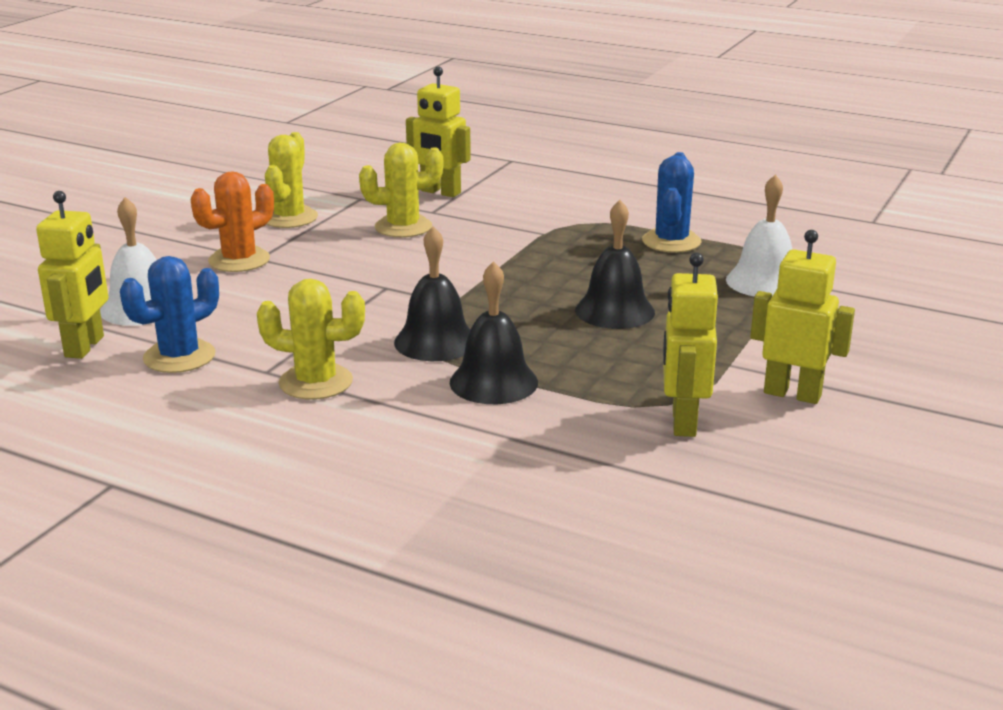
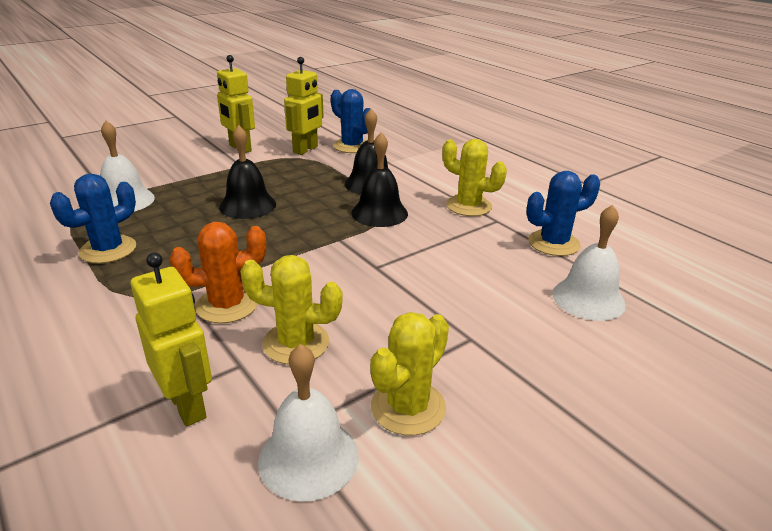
camera: 155 degrees left, 5 degrees up
yellow robot [36,191,108,359] -> none
orange cactus [191,171,274,272] -> orange cactus moved to [170,222,266,323]
none -> white bell [258,344,358,502]
none -> blue cactus [331,89,370,153]

